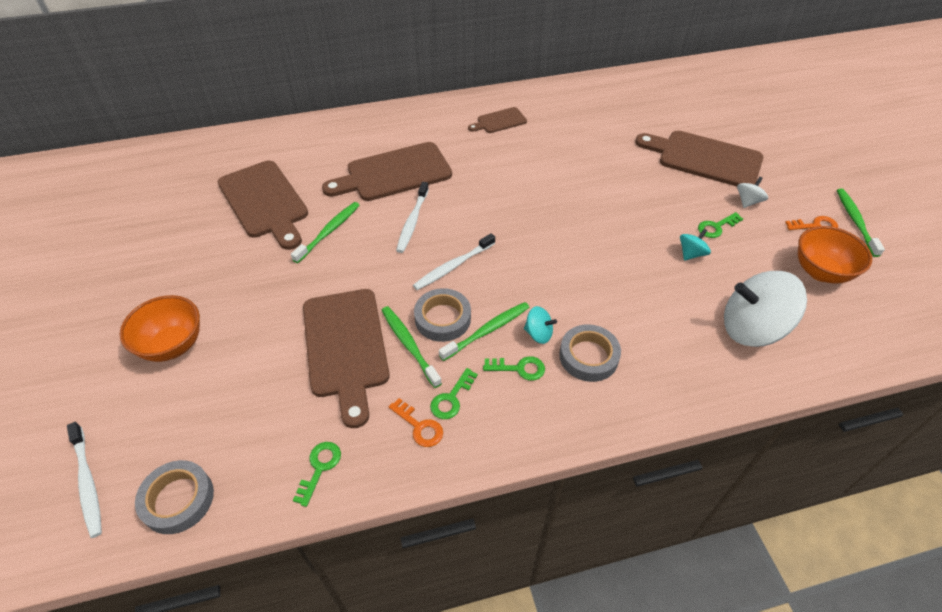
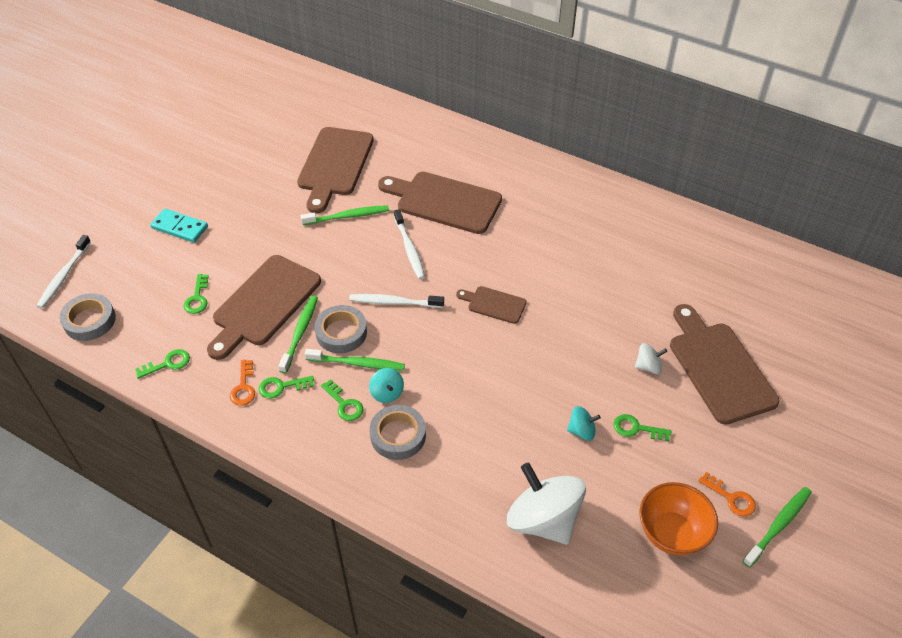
camera: 45 degrees right, 0 degrees up
orange bowl [120,295,200,362] -> turquoise domino [150,208,208,243]
white toothbrush [396,182,429,253] -> white toothbrush turned 75 degrees counterclockwise [394,209,425,279]
brown cutting board [468,107,527,133] -> brown cutting board moved to [456,286,527,324]
white spinning top [737,177,768,208] -> white spinning top moved to [635,343,667,374]
none -> green key [183,274,209,314]

